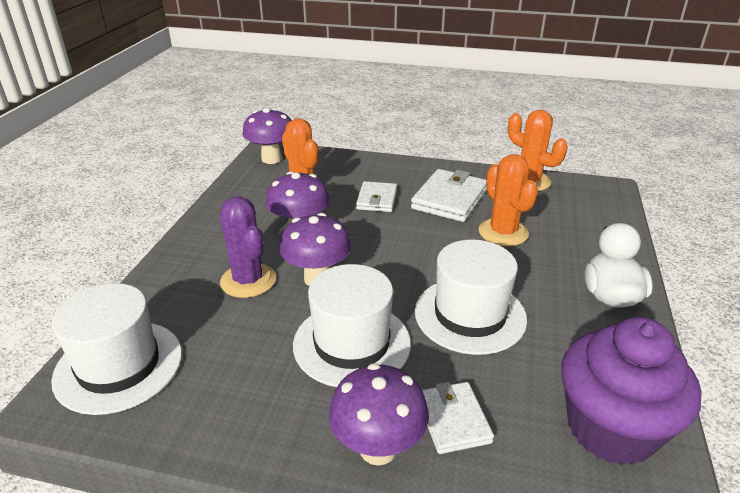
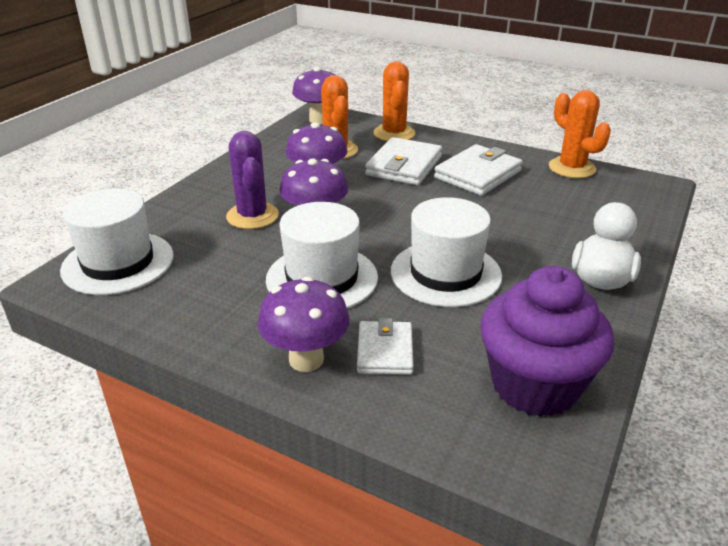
camera: 15 degrees right, 0 degrees up
white wallet [356,181,397,212] -> white wallet [365,137,442,185], size x1.58
orange cactus [479,154,538,246] -> orange cactus moved to [374,61,415,141]

